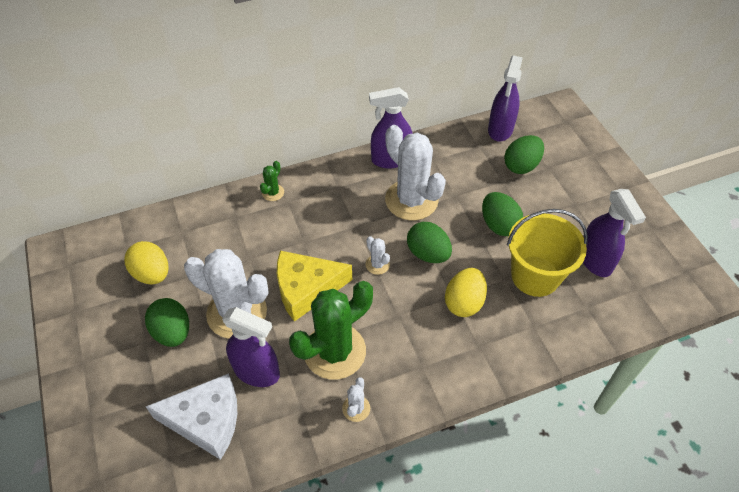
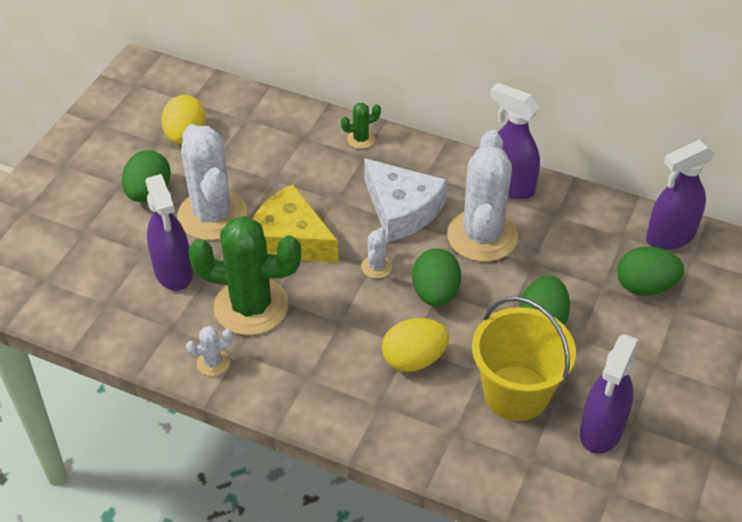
camera: 45 degrees right, 5 degrees down
white cheese [146,373,237,460] -> white cheese moved to [365,159,447,242]

